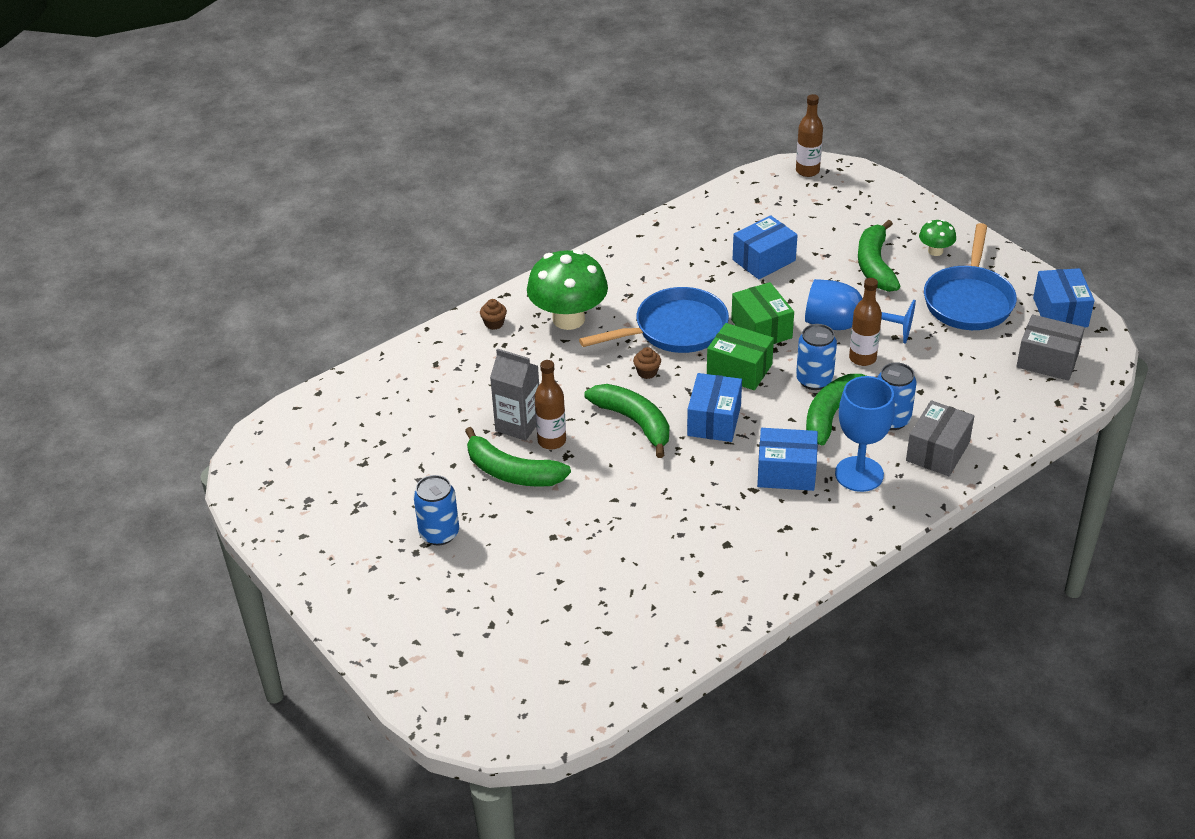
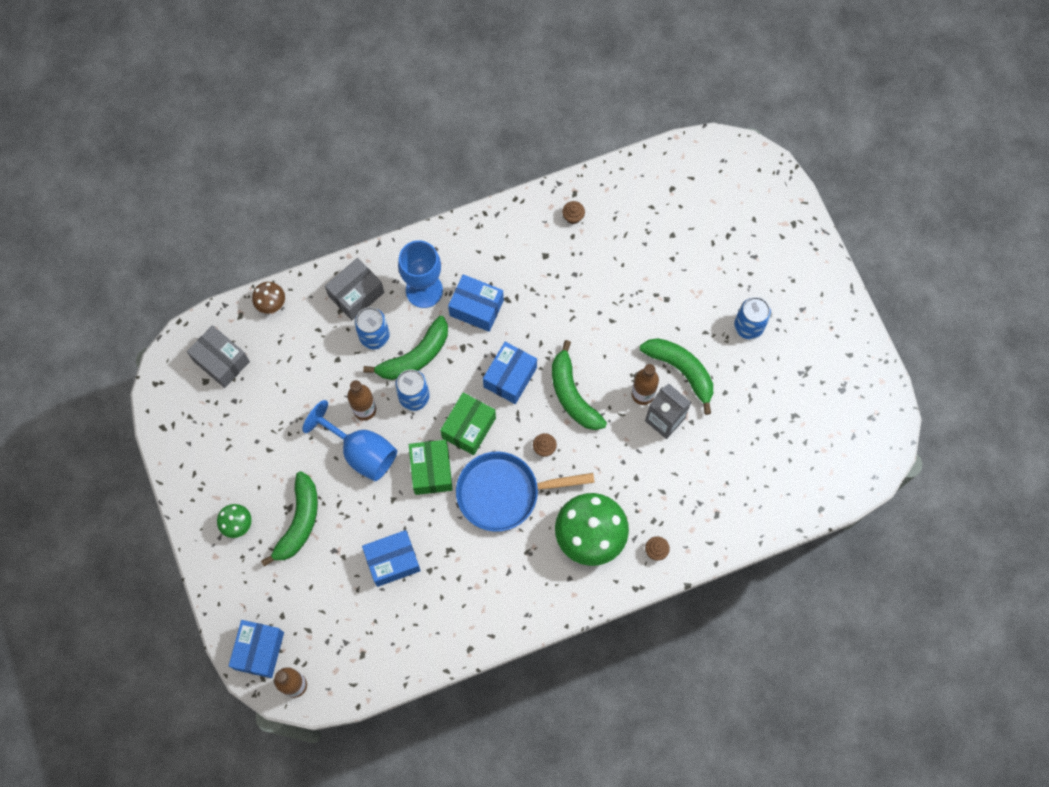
camera: 165 degrees left, 30 degrees up
green box [707,323,774,390] -> green box turned 75 degrees clockwise [440,392,496,455]
blue pan [924,223,1017,330] -> none
blue box [1033,268,1095,327] -> blue box moved to [229,620,284,678]
none -> brown mushroom [252,282,285,314]
none -> brown cupcake [562,201,585,224]

